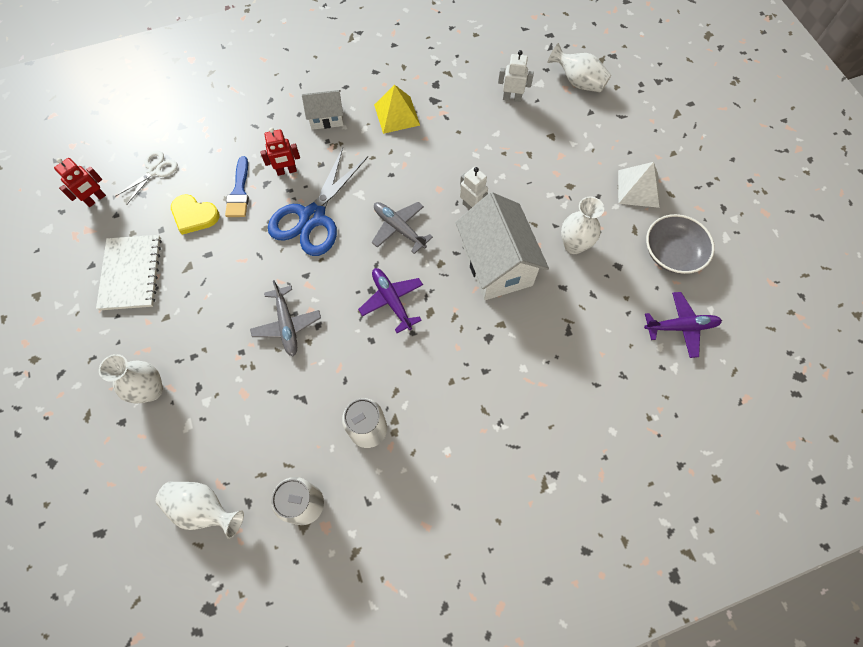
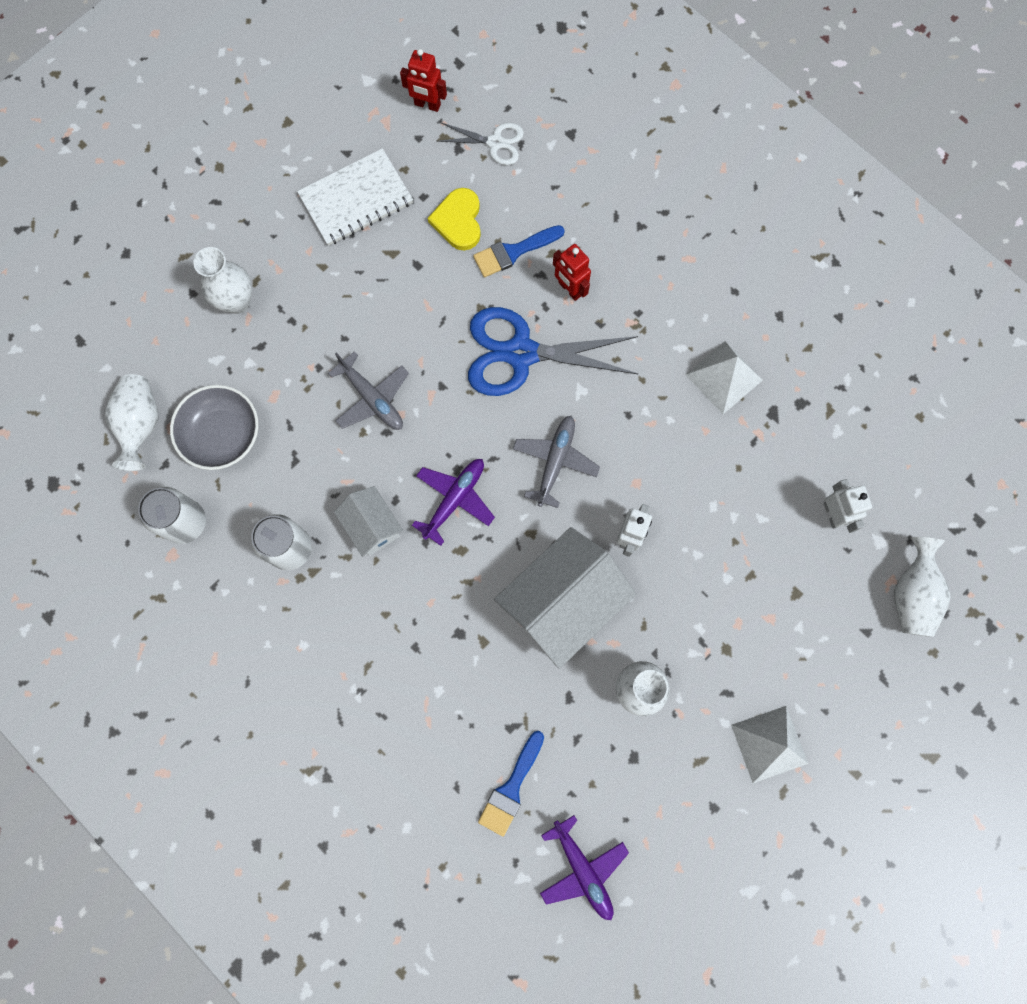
camera: 65 degrees right, 10 degrees up
grey plane [250,280,321,356] -> grey plane turned 90 degrees counterclockwise [328,351,409,430]
white house [302,90,344,130] -> white house moved to [334,486,403,557]
yellow pyramid [374,85,420,134] -> white pyramid [686,341,763,414]
grey bowl [646,214,715,274] -> grey bowl moved to [170,385,259,470]
none -> blue brush [478,731,544,837]

